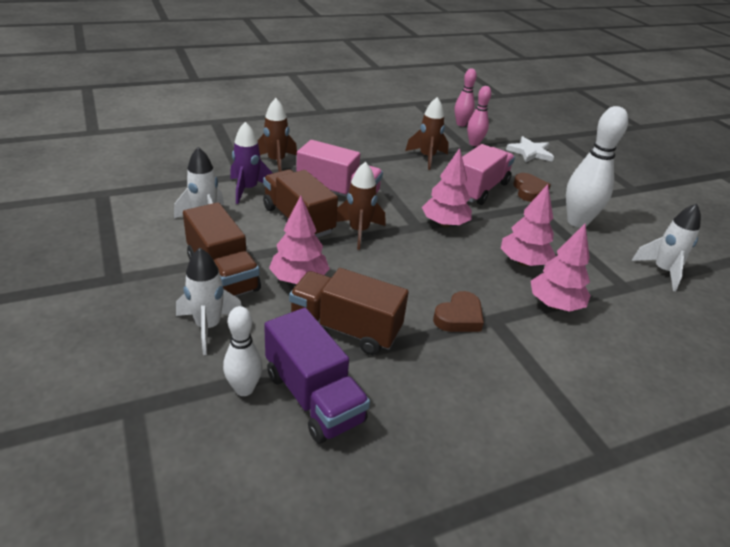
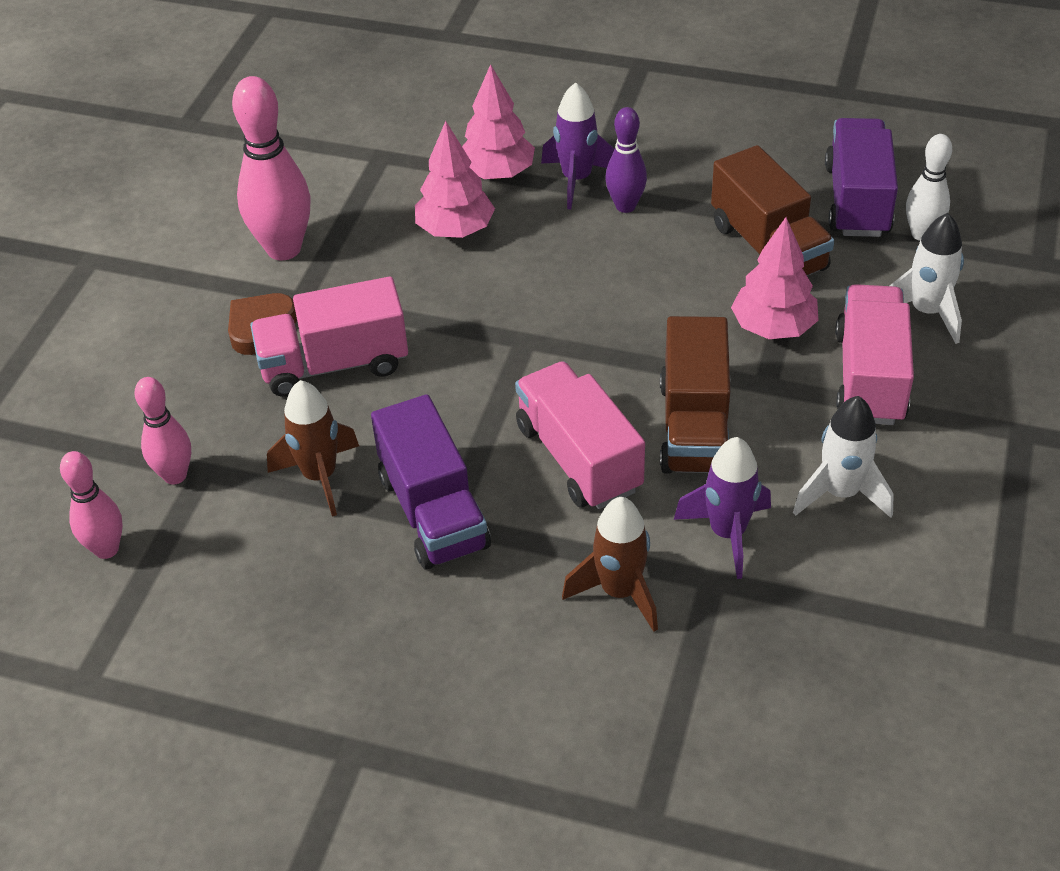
camera: 135 degrees left, 10 degrees up
brown truck [183,202,261,296] -> pink truck [835,284,914,425]
brown rocket [337,162,385,250] -> none
pink tree [422,148,472,227] -> none
brown heart [433,291,484,332] -> purple bowling pin [605,107,647,213]
white star [506,136,554,162] -> none
white bowling pin [566,106,628,228] -> pink bowling pin [232,76,311,261]
white rocket [631,203,701,291] -> none
none -> purple truck [371,394,491,570]
none -> purple rocket [541,82,615,210]

